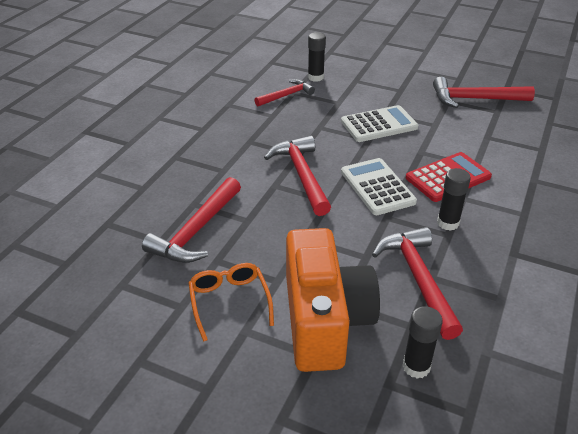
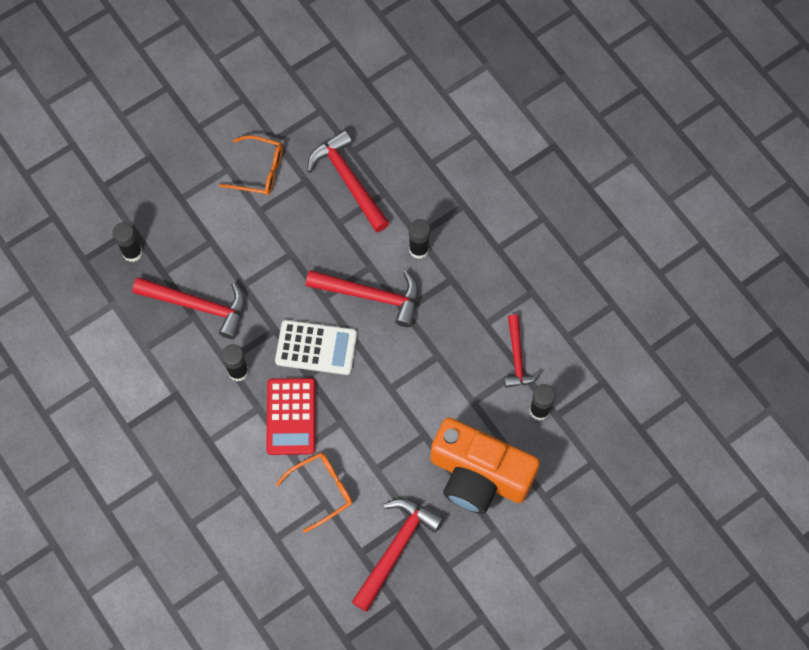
camera: 120 degrees right, 30 degrees up
orange camera [286,228,380,372] -> orange camera moved to [430,417,540,514]
white calculator [341,105,418,142] -> none
none -> orange glasses [276,452,352,533]
none -> black glue stick [409,219,430,259]

